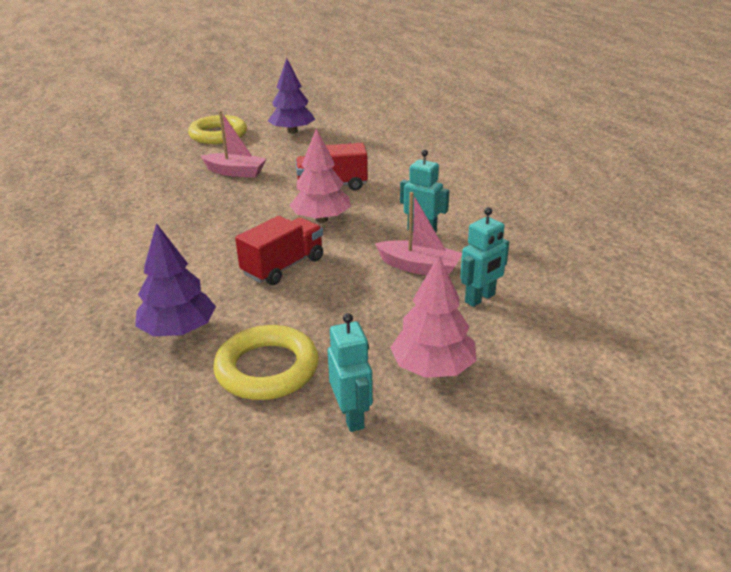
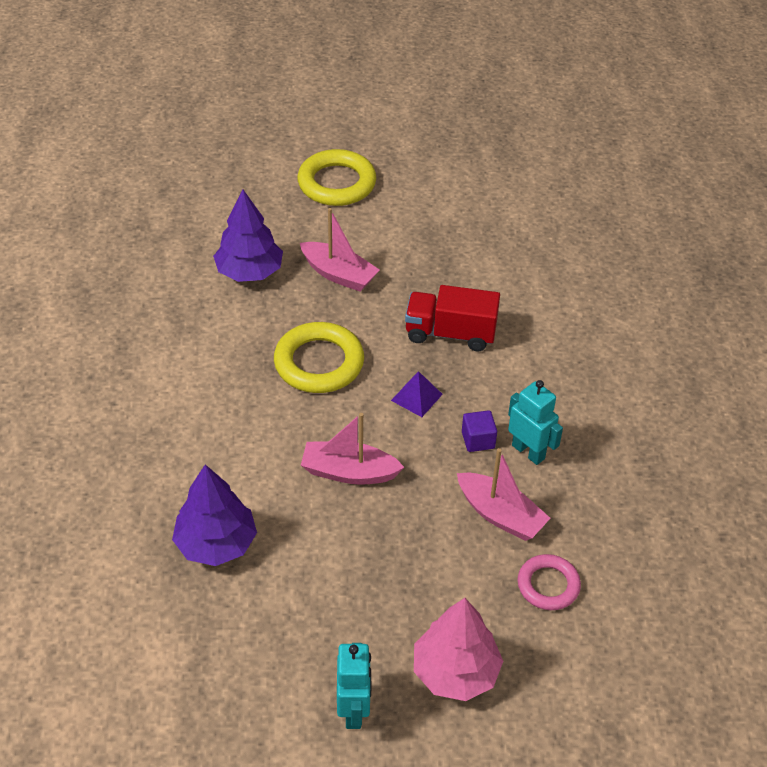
camera: 15 degrees right, 15 degrees up
yellow ring [213,325,319,400] -> yellow ring moved to [274,322,364,393]
red truck [235,216,323,285] -> pink boat [301,413,404,484]
purple tree [268,58,315,134] -> purple tree moved to [213,189,283,282]
pink tree [289,129,351,222] -> purple pyramid [391,371,443,417]
turquoise robot [460,207,509,307] -> pink ring [518,554,581,610]
none -> purple cube [462,410,497,452]

